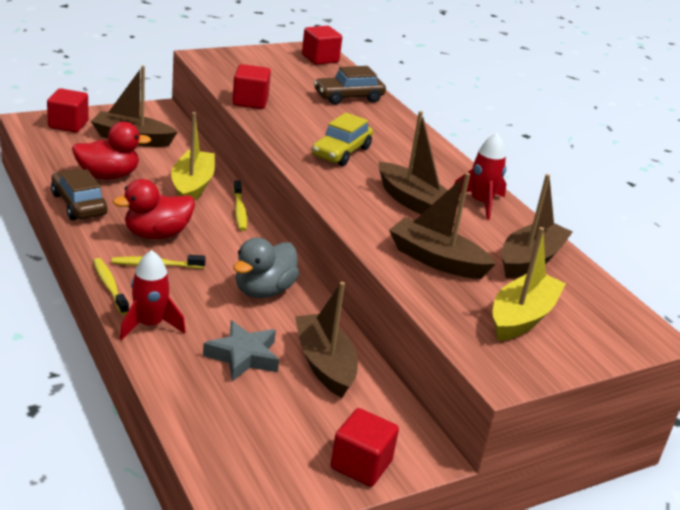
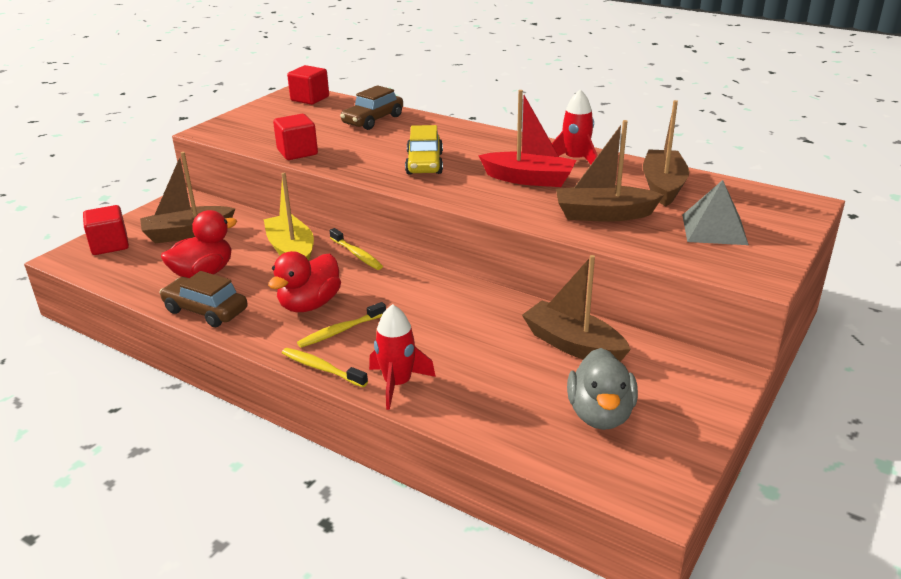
camera: 25 degrees left, 0 degrees up
grey star [203,320,279,381] -> none
grey duck [233,238,299,298] -> grey duck moved to [567,348,638,430]
red cube [330,408,399,487] -> none
brown boat [379,111,460,215] -> red boat [478,90,576,187]
yellow boat [493,227,566,341] -> grey pyramid [682,180,749,245]

